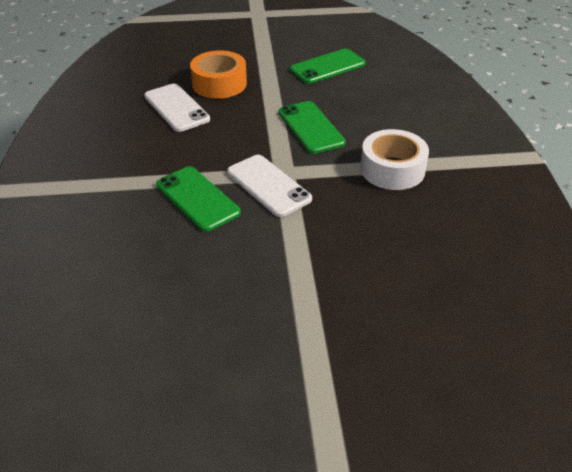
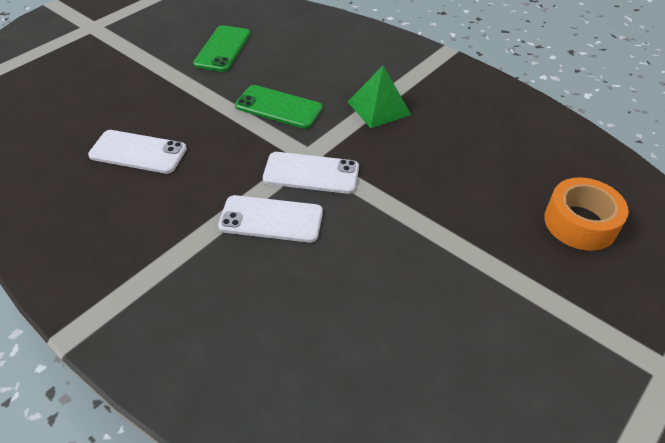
camera: 45 degrees left, 5 degrees up
green phone [156,167,241,232] -> white phone [218,195,323,243]
orange tape [190,50,247,99] -> orange tape moved to [544,177,629,251]
white tape [360,129,429,190] -> green pyramid [348,66,411,128]

